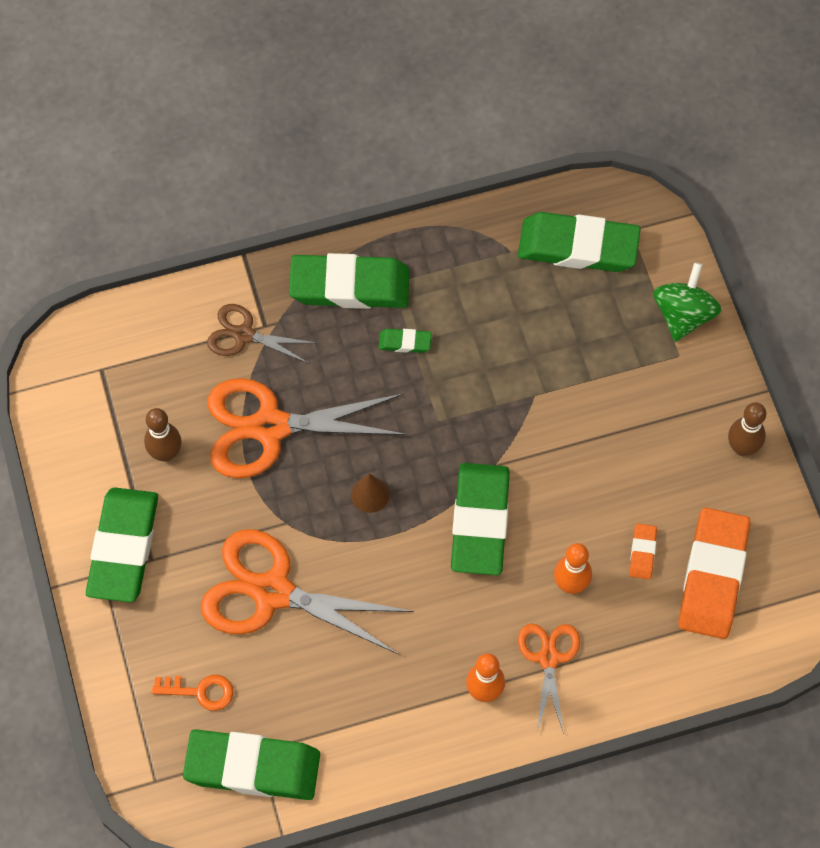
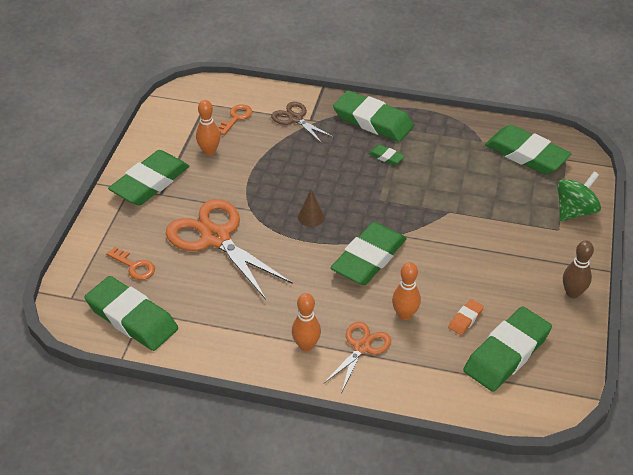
camera: 30 degrees right, 20 degrees down
brown bowling pin [144,408,182,462] -> orange bowling pin [196,100,220,156]
orange scissors [207,378,408,478] -> none
orange eraser [678,508,750,639] -> green eraser [463,306,552,392]
none -> orange key [218,104,253,135]

